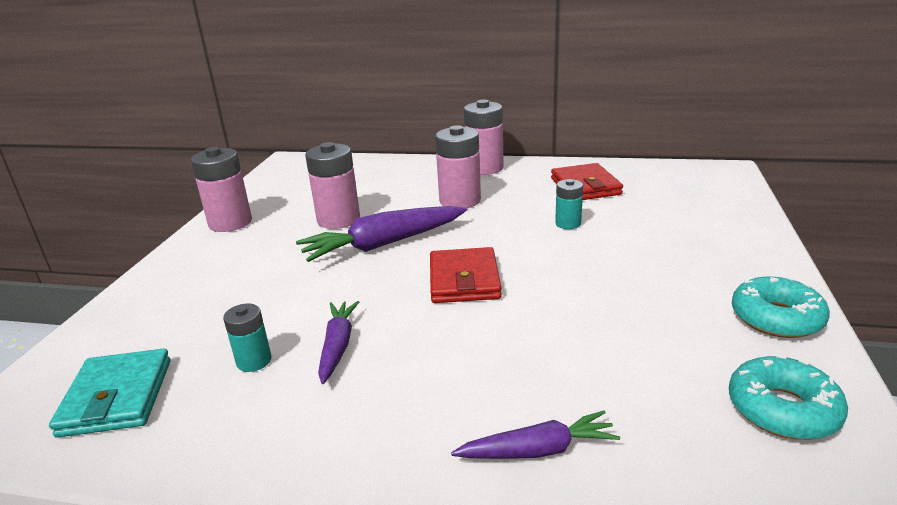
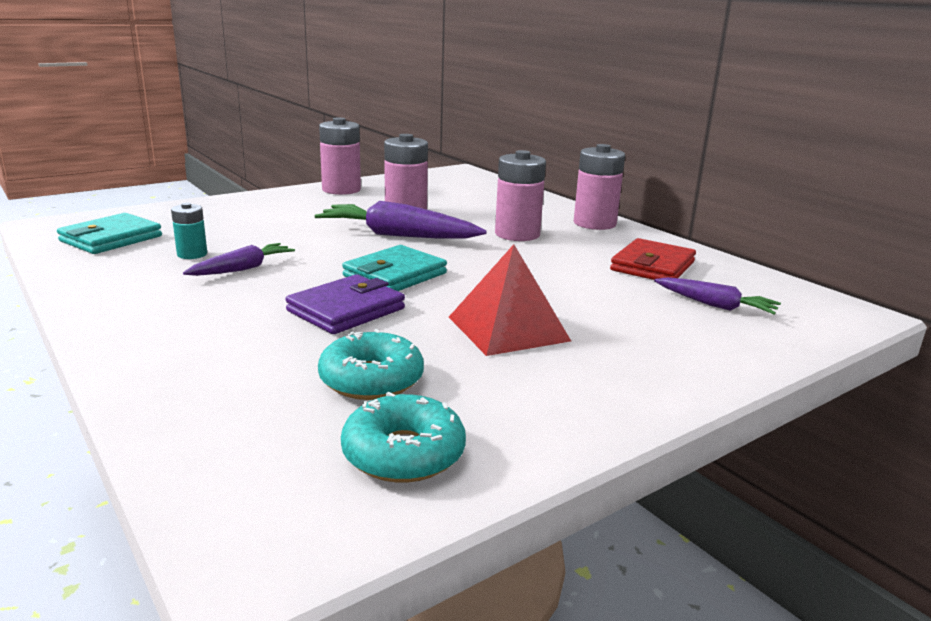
camera: 40 degrees right, 5 degrees down
red wallet [430,247,502,303] -> turquoise wallet [342,245,447,291]
purple carrot [451,411,620,459] -> purple carrot moved to [654,277,781,315]
turquoise battery [555,179,583,229] -> none
turquoise donut [732,276,830,338] -> turquoise donut moved to [318,329,424,400]
none -> purple wallet [285,274,405,334]
none -> red pyramid [449,244,571,356]

